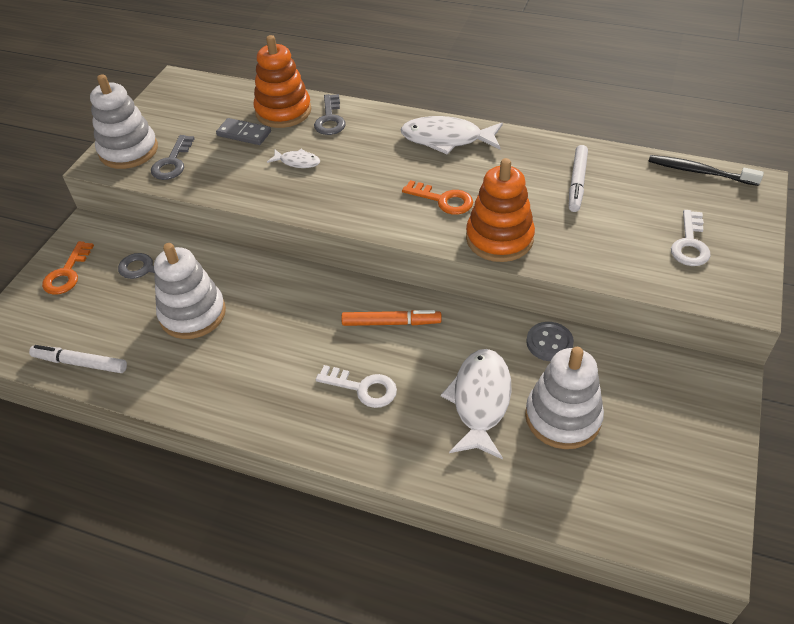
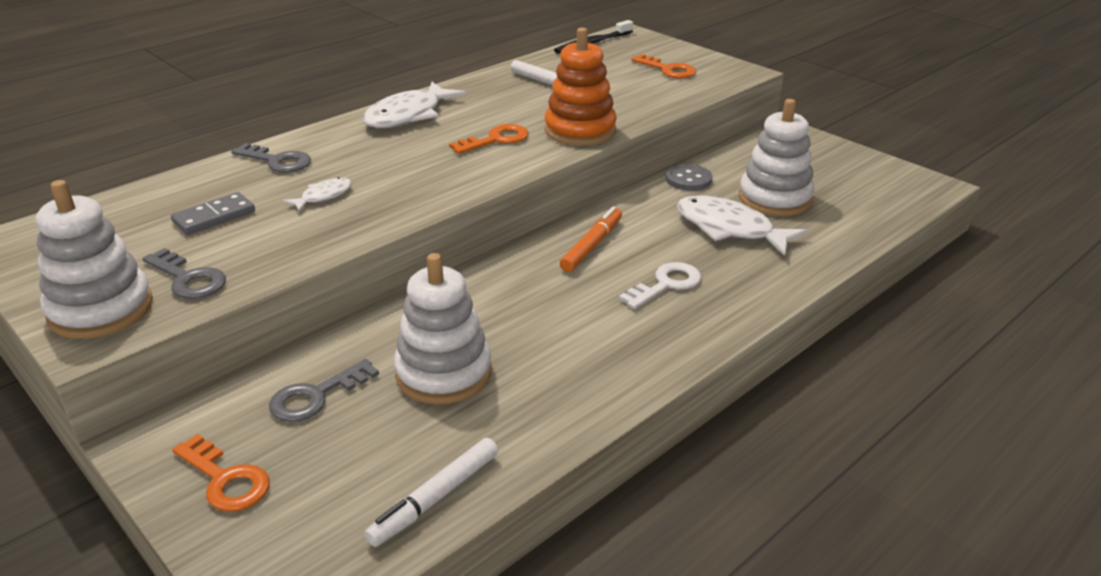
camera: 65 degrees left, 15 degrees down
orange stacking toy [254,35,311,128] -> none
white key [671,210,711,266] -> orange key [631,54,696,78]

